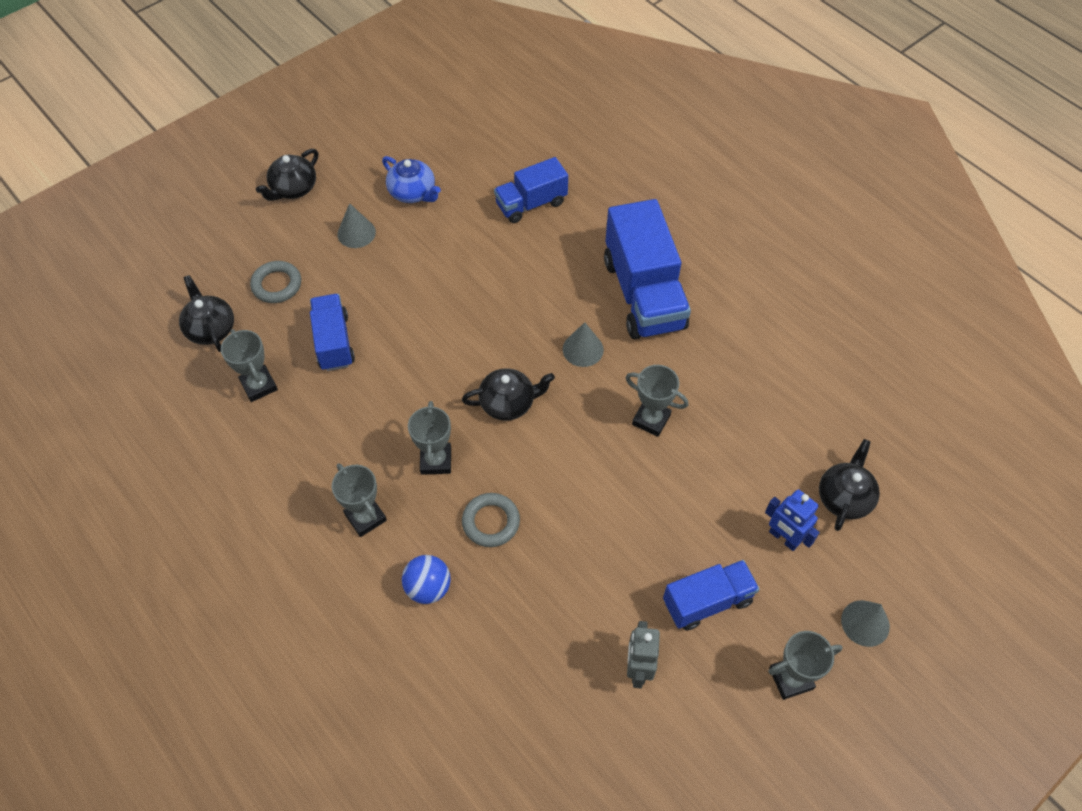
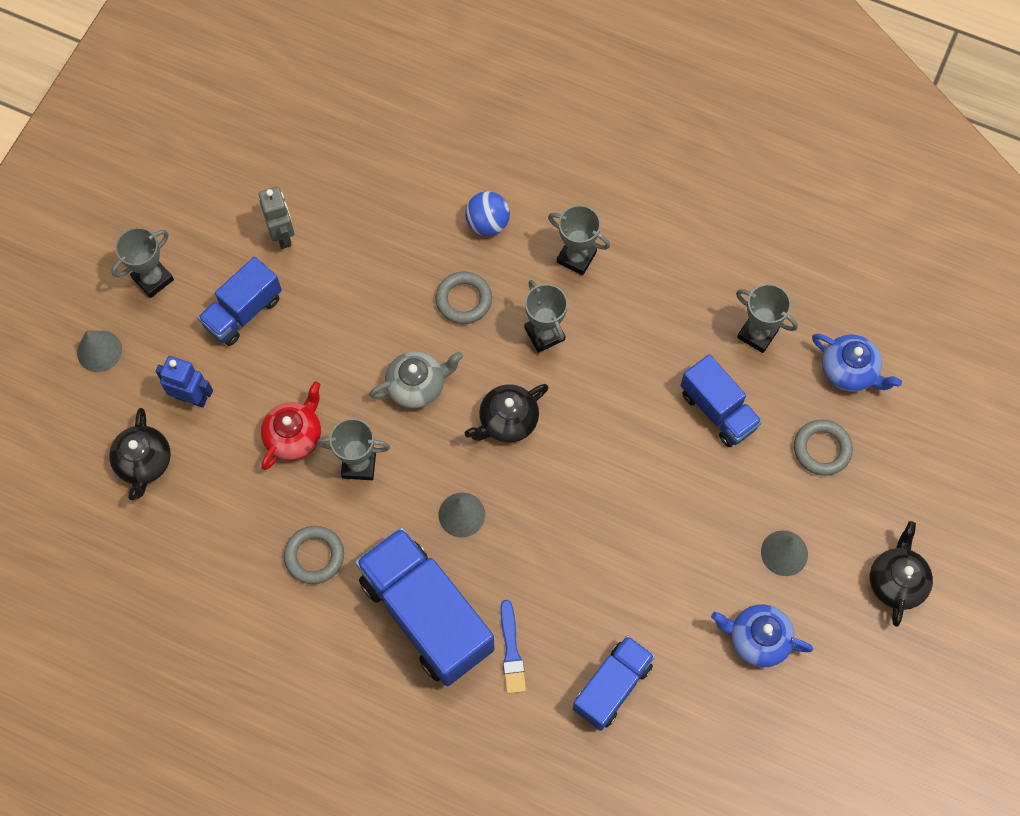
camera: 155 degrees right, 10 degrees up
black teapot [179,275,234,352] -> blue teapot [812,333,902,392]
none -> red teapot [261,381,321,470]
none -> grey ring [284,526,344,584]
none -> grey teapot [369,351,463,409]
none -> blue brush [500,600,526,694]

